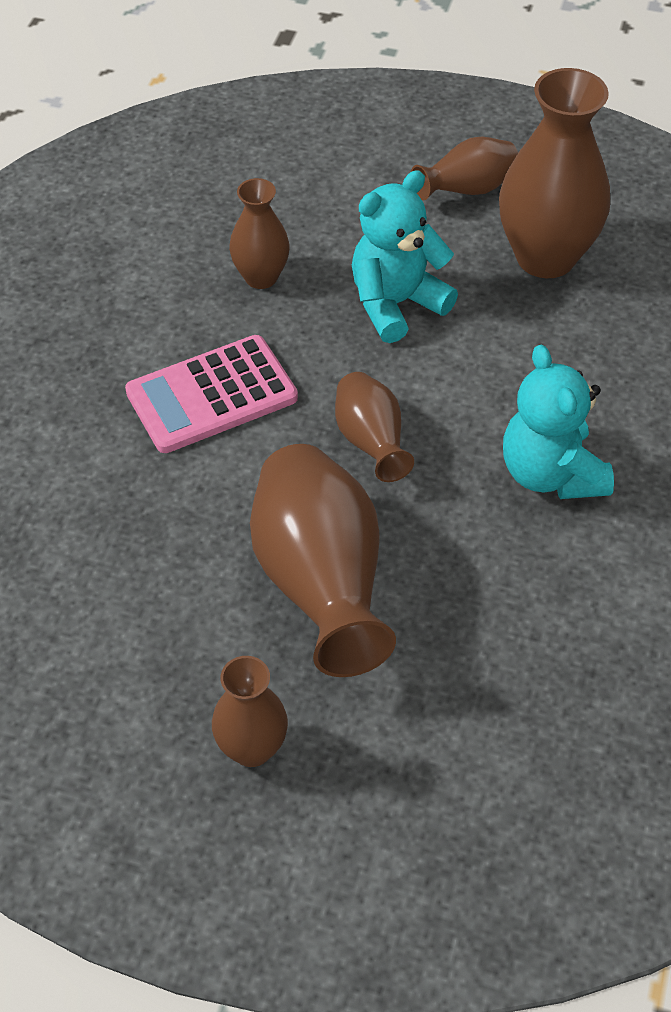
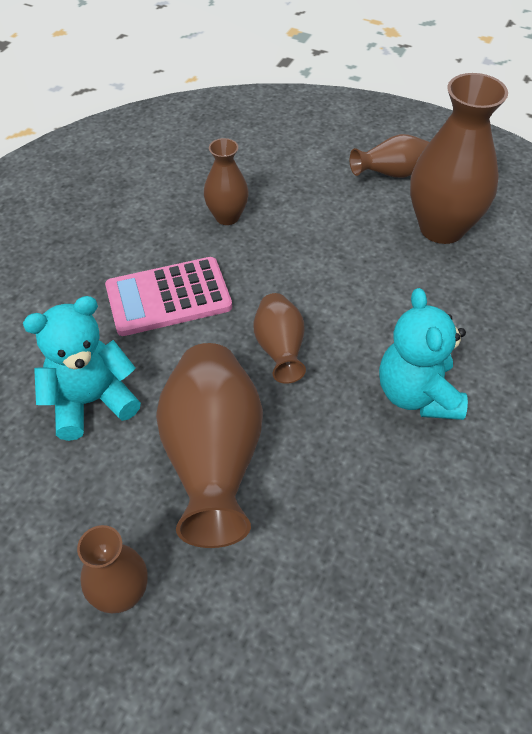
camera: 10 degrees right, 0 degrees up
turquoise teddy bear [352,170,458,343] -> turquoise teddy bear moved to [23,296,141,441]

